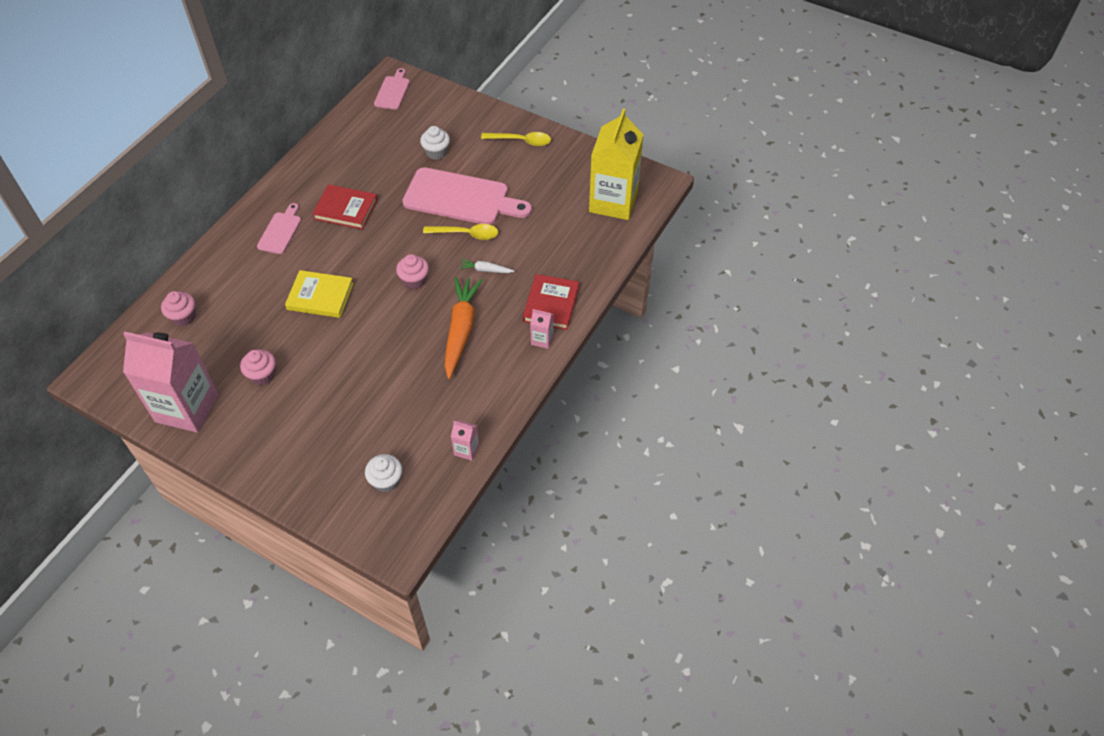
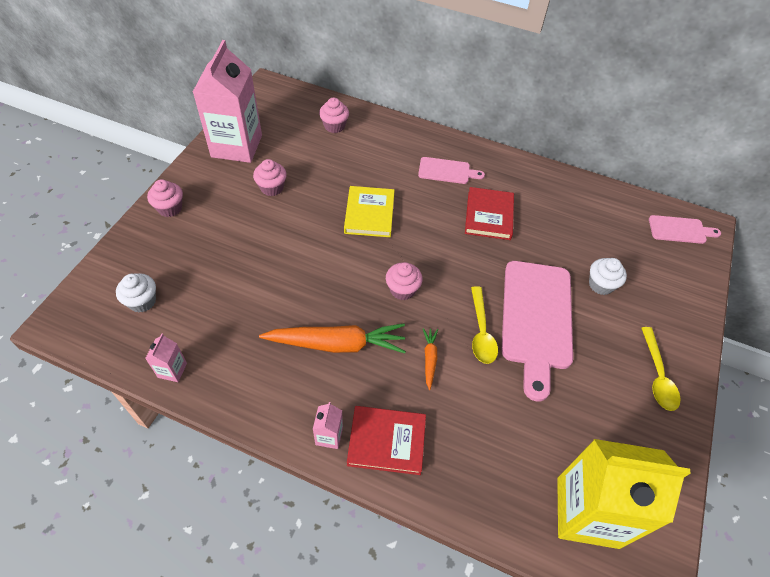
camera: 80 degrees right, 0 degrees up
white carrot [459,259,515,273] -> orange carrot [423,328,438,390]
none -> pink cupcake [147,179,183,217]

